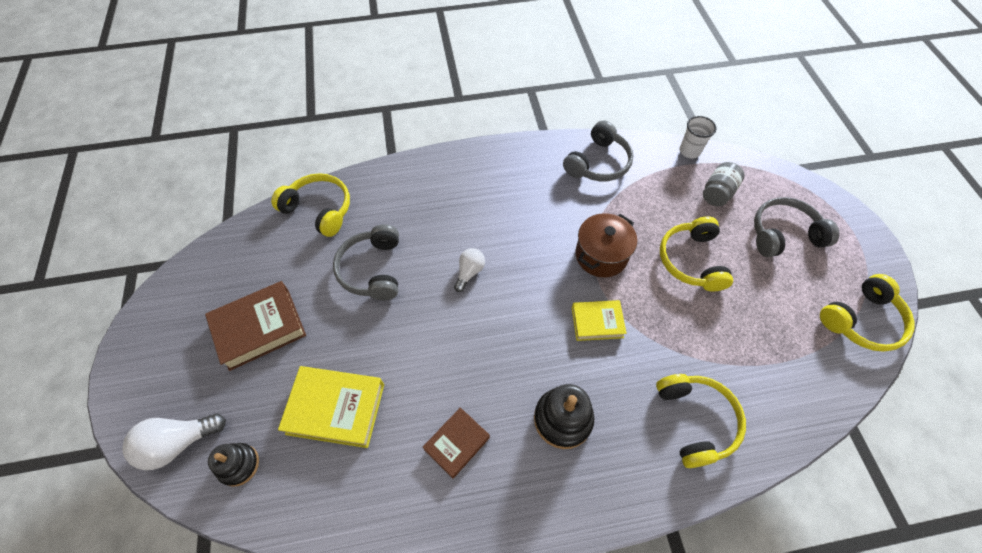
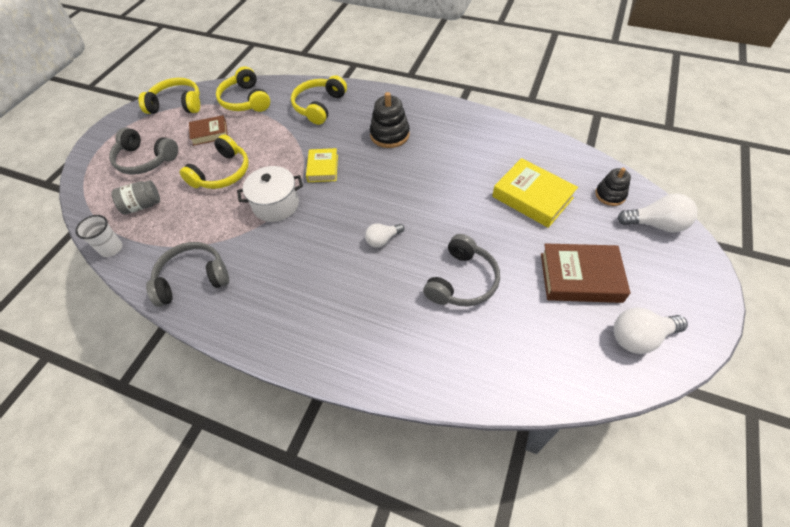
camera: 145 degrees left, 5 degrees down
yellow headphones [271,173,350,237] -> yellow headphones moved to [216,66,270,112]
brown book [423,407,490,479] -> brown book moved to [189,115,228,146]
yellow book [572,300,627,341] -> yellow book turned 60 degrees clockwise [306,148,338,182]
brown pot [575,213,637,277] -> white pot [237,166,303,222]
none -> white light bulb [614,308,688,354]

